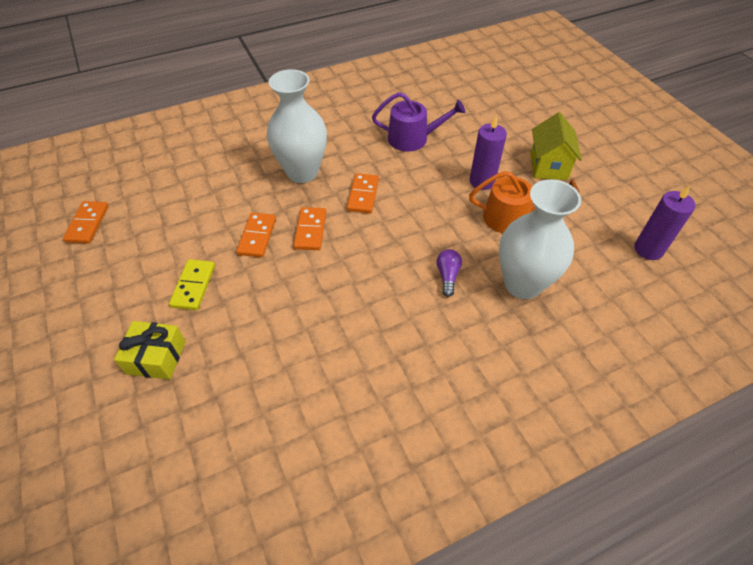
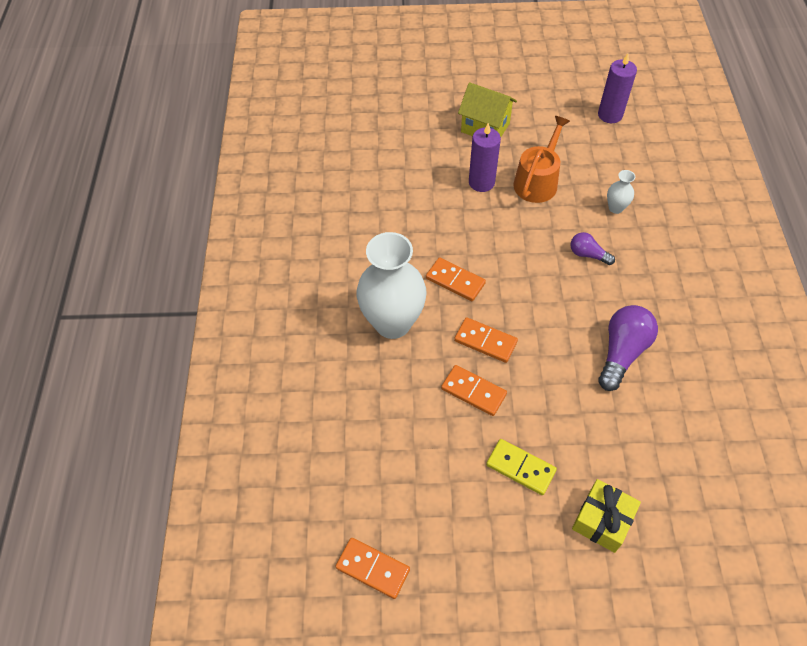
camera: 65 degrees left, 5 degrees up
purple watering can [372,92,466,151] -> none
white vase [499,179,581,299] -> white vase [607,170,635,214], size x0.43
none -> purple light bulb [598,305,658,391]

